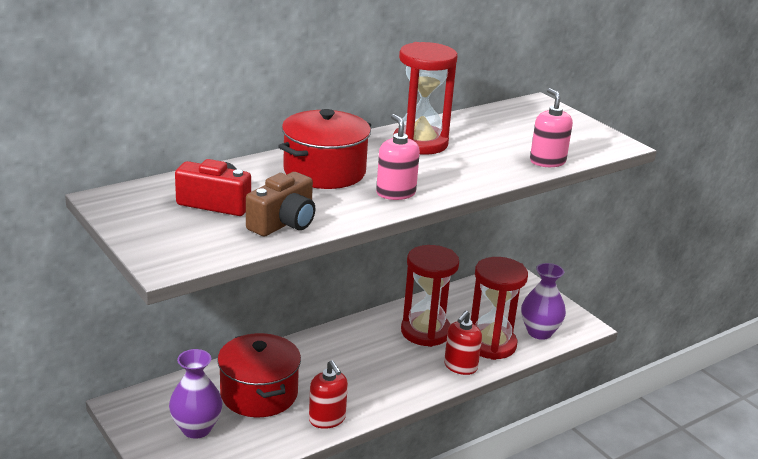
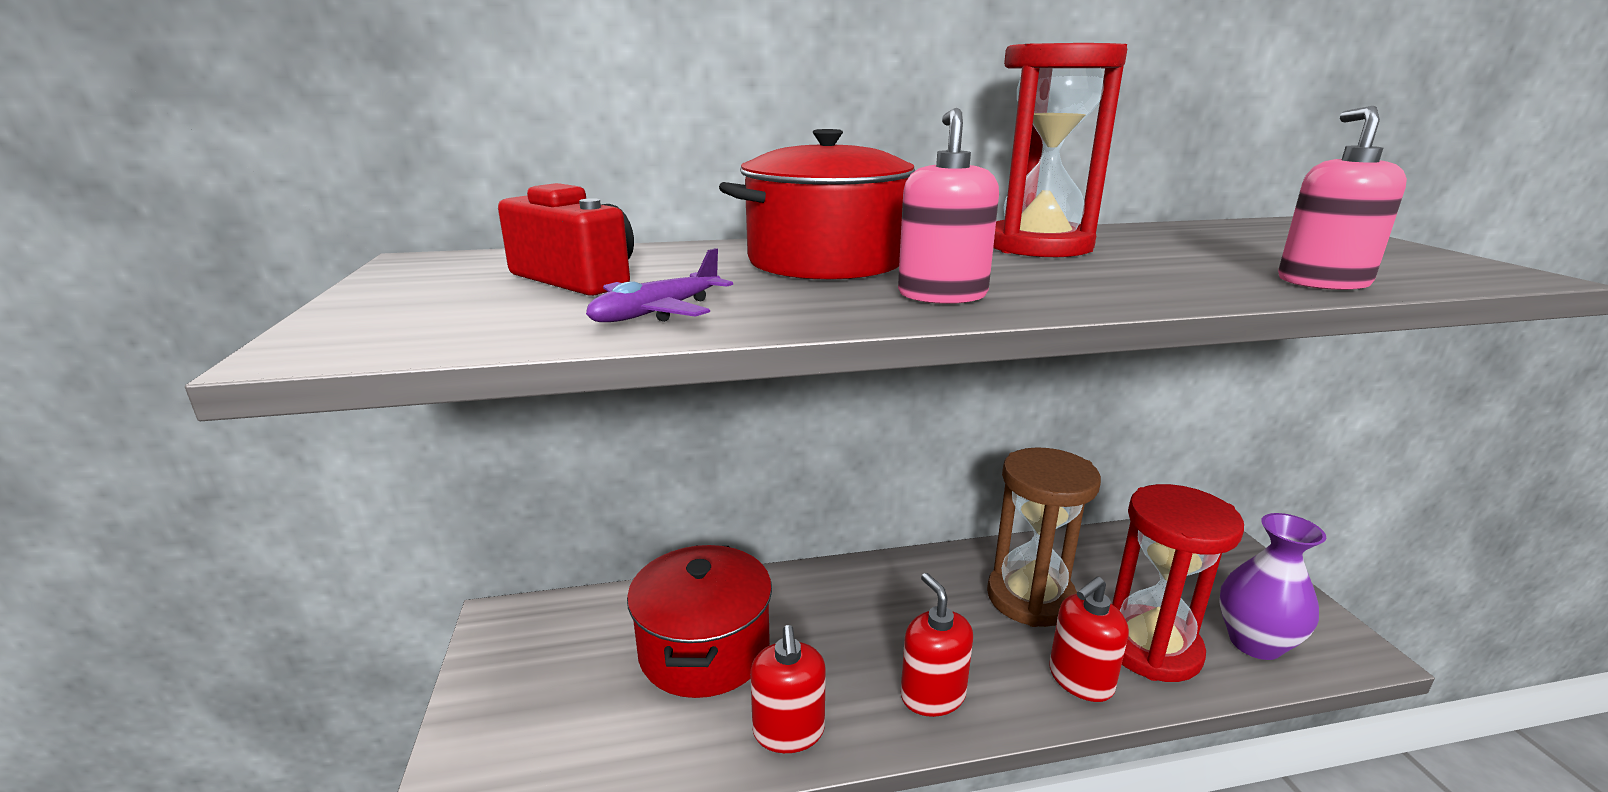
camera: 25 degrees right, 5 degrees down
purple vase [169,349,222,439] -> none
brown camera [246,172,315,236] -> purple plane [586,248,733,322]
red hourglass [401,245,459,347] -> brown hourglass [987,447,1101,627]
none -> red soap dispenser [901,573,973,717]

